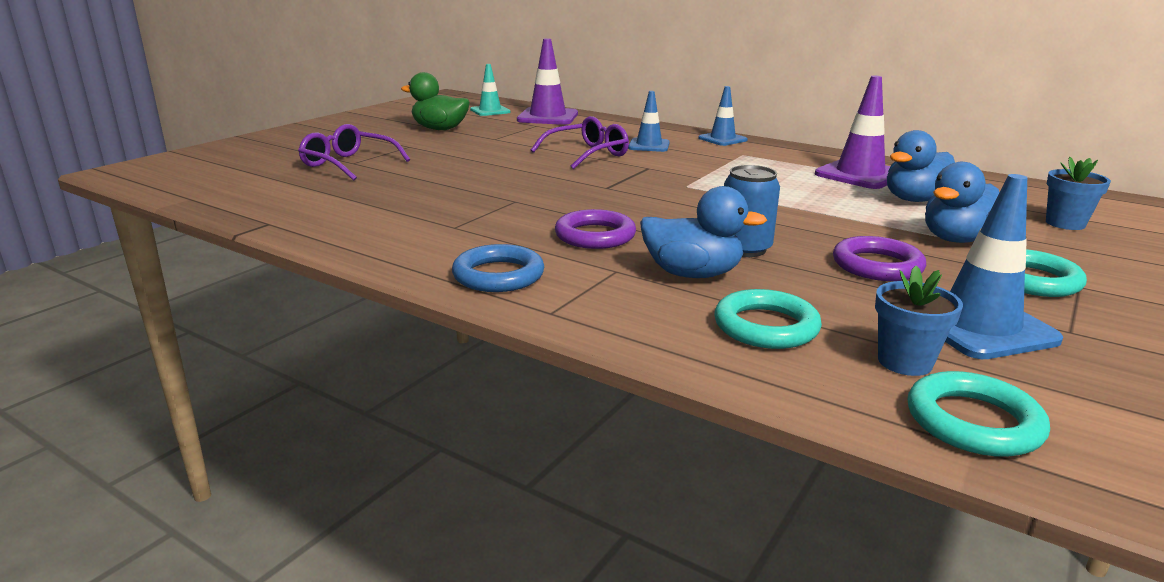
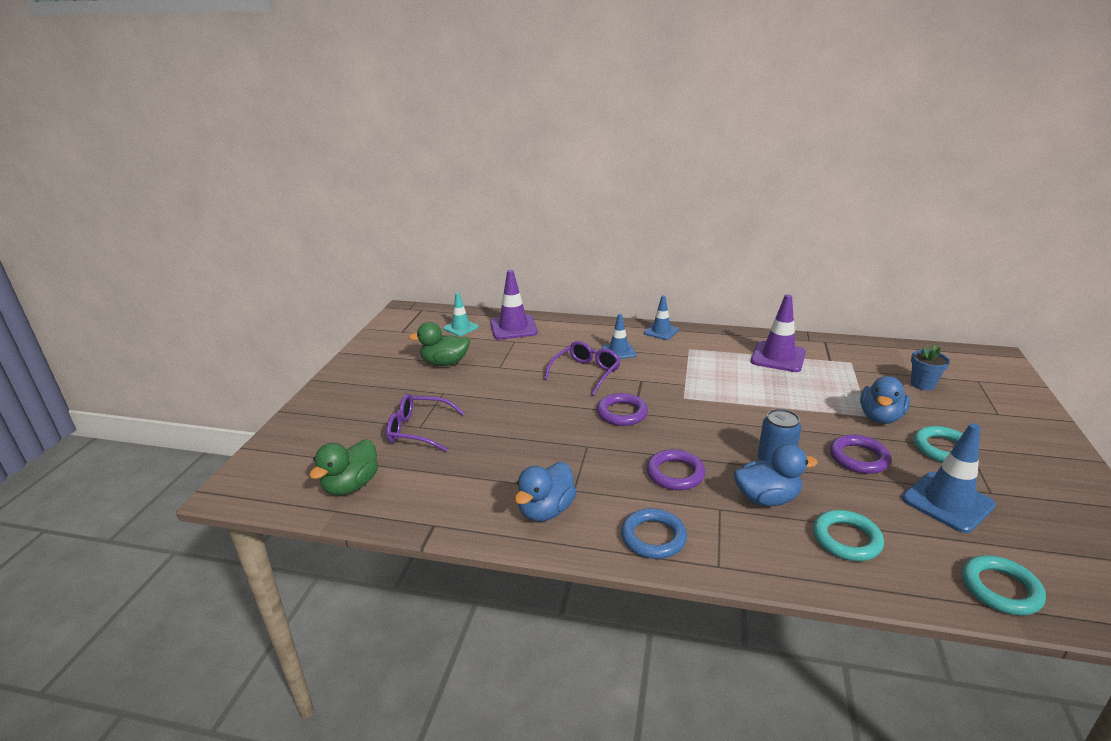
camera: 20 degrees left, 5 degrees up
blue flower pot [875,265,963,376] -> none
blue duck [887,130,955,202] -> blue duck moved to [515,462,577,522]
none -> green duck [309,439,378,495]
none -> purple ring [597,393,648,426]

